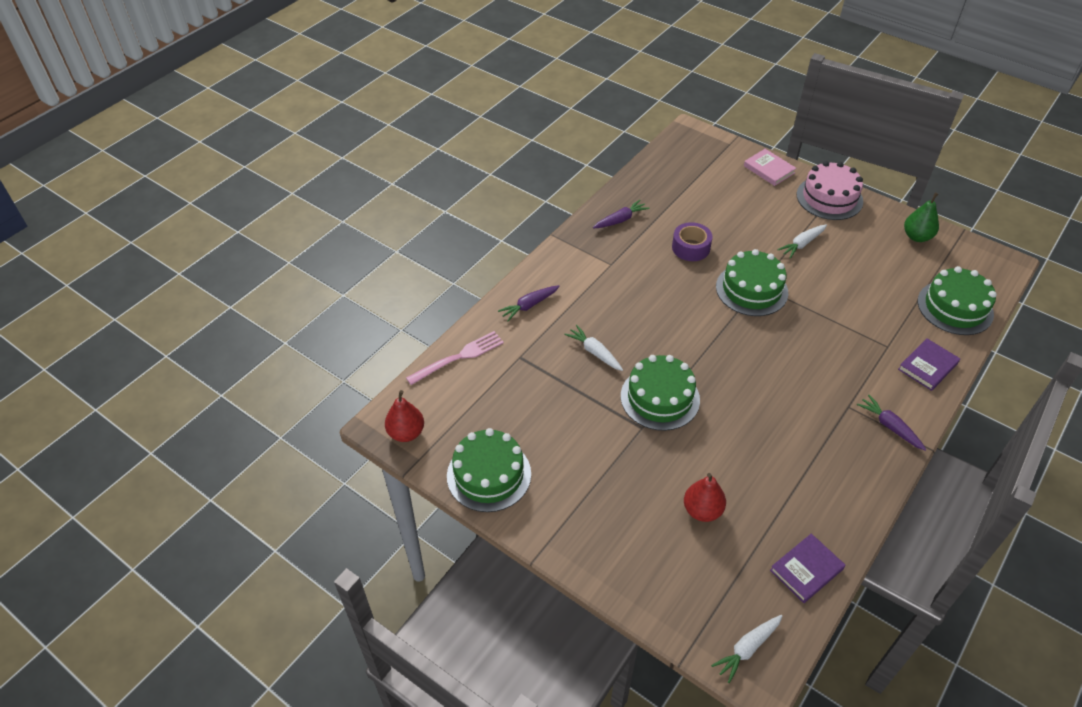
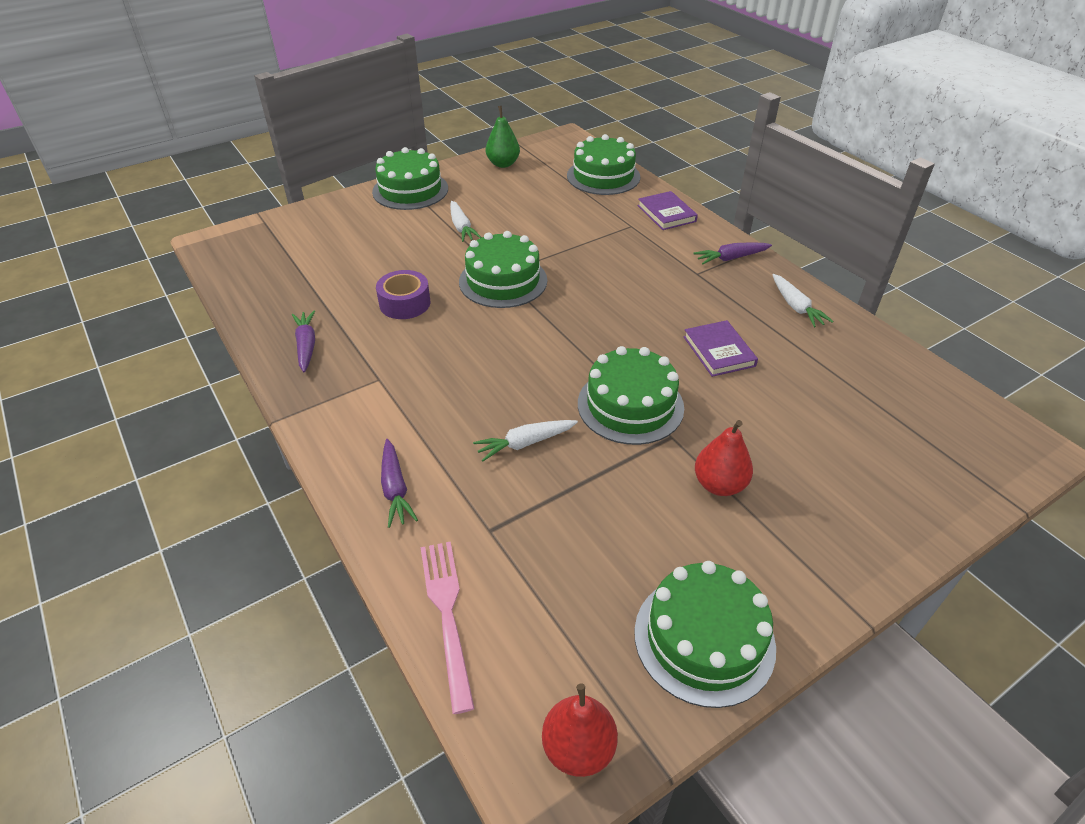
camera: 70 degrees left, 5 degrees down
red pear [684,473,726,522] -> red pear moved to [695,420,753,496]
white carrot [711,615,782,683] -> white carrot moved to [773,274,833,327]
pink book [744,149,796,186] -> none
purple book [770,534,845,603] -> purple book moved to [683,320,758,377]
pink cake [797,161,863,220] -> green cake [372,147,448,210]

